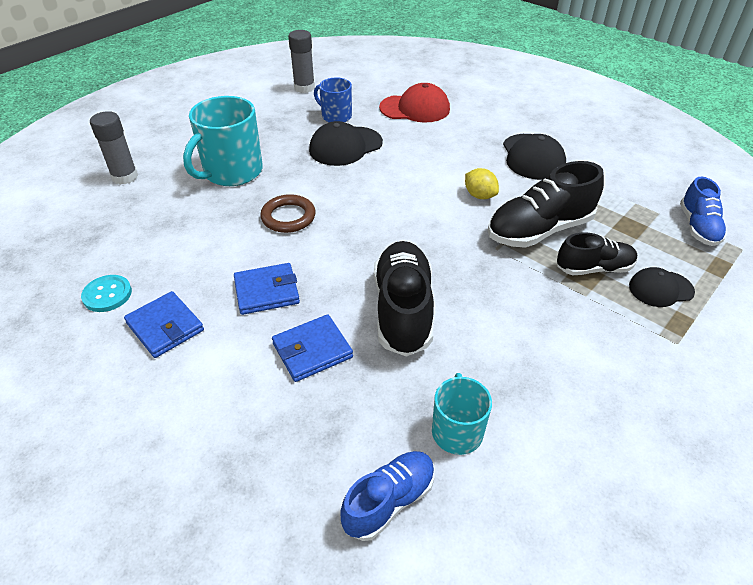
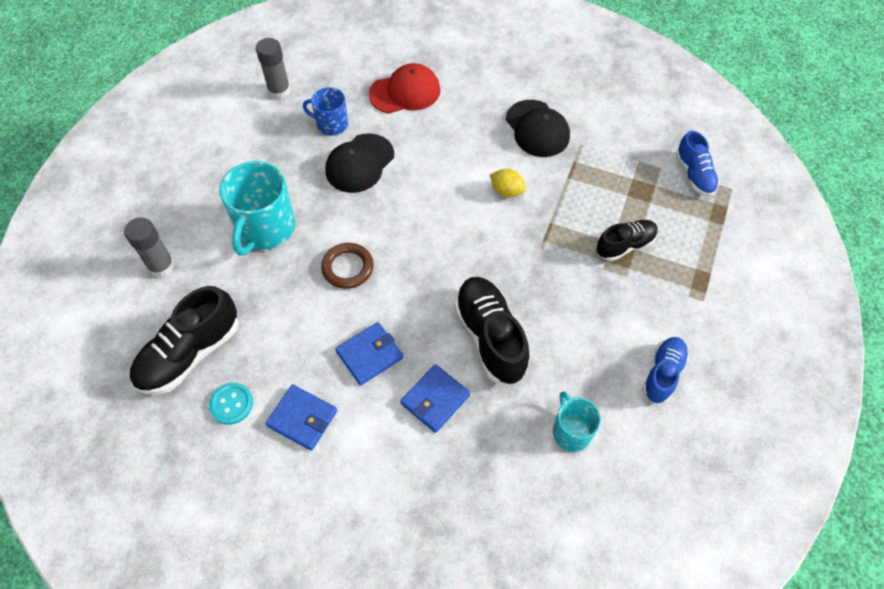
camera: 20 degrees left, 15 degrees up
blue shoe [340,451,435,541] -> blue shoe moved to [642,337,689,403]
black shoe [488,161,604,248] -> black shoe moved to [130,286,239,395]
black cap [629,267,695,307] -> none

